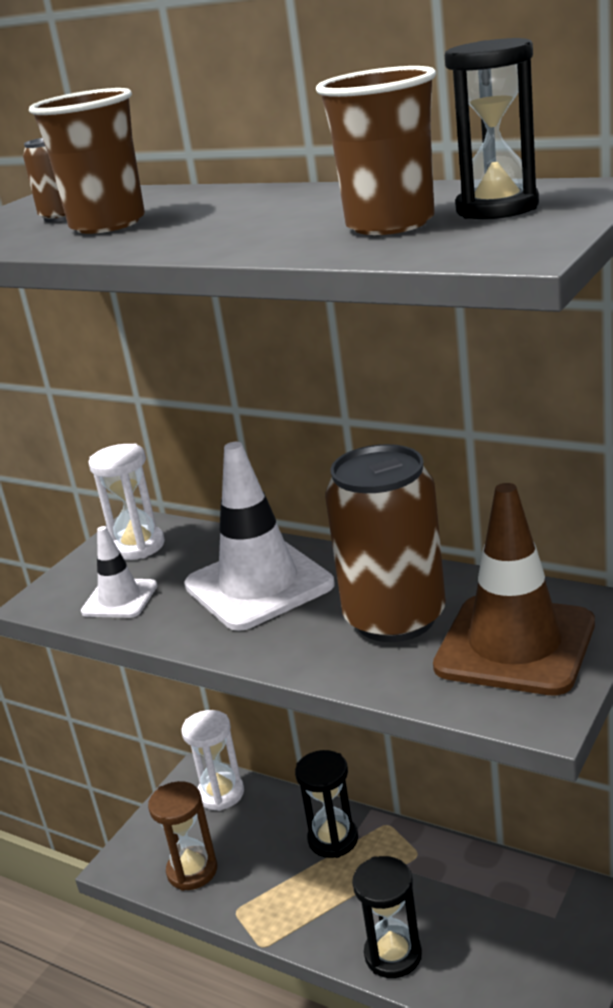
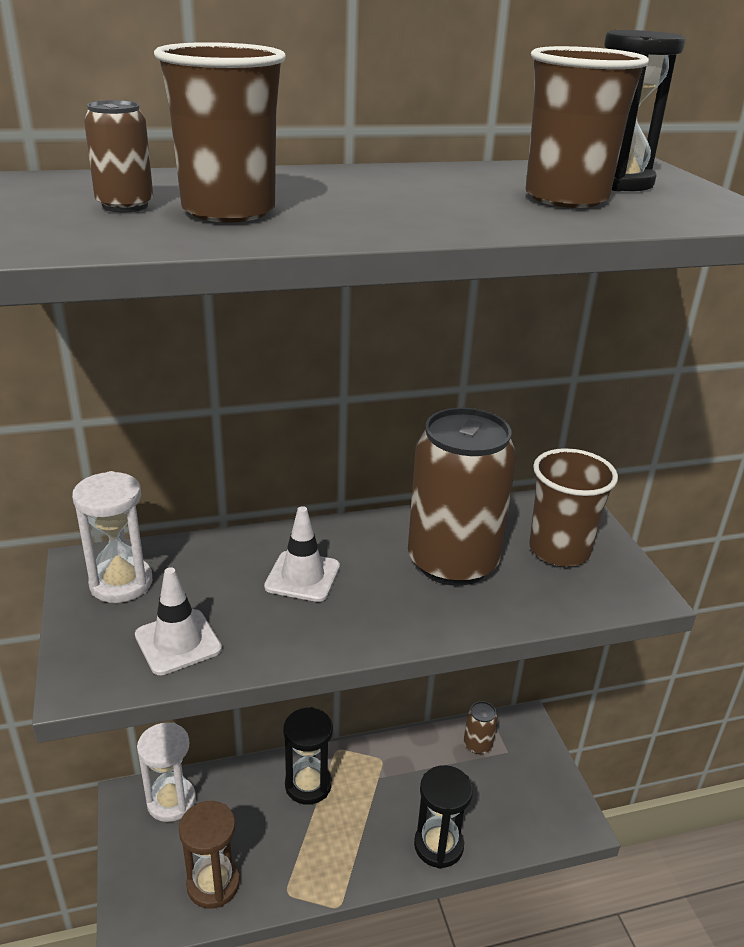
camera: 50 degrees left, 5 degrees up
white traffic cone [184,442,335,631] -> white traffic cone [264,506,340,602], size x0.53
brown traffic cone [433,483,595,696] -> brown cup [529,448,618,566]
none -> brown can [464,701,498,754]

